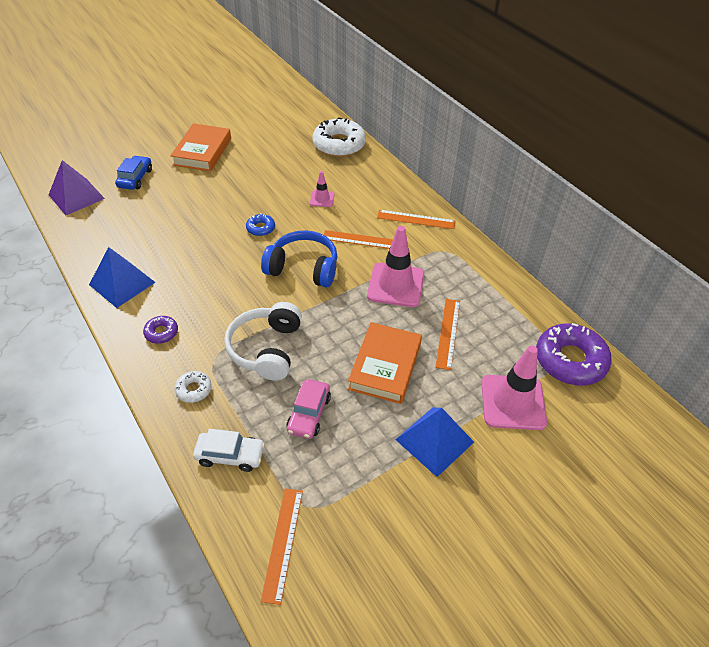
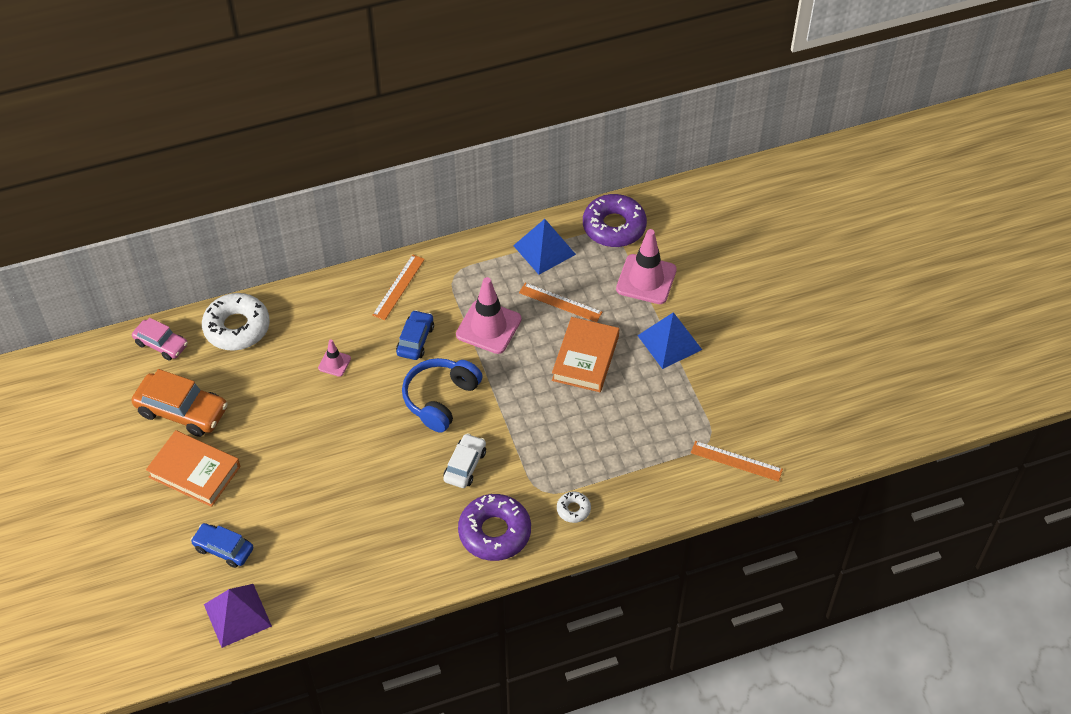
camera: 75 degrees left, 5 degrees up
blue pyramid [89,247,156,308] -> blue pyramid moved to [513,219,576,275]
purple donut [143,316,178,344] -> purple donut [458,494,531,561], size x2.10
white car [193,429,265,472] -> white car moved to [443,433,486,488]
white headphones [224,302,302,381] -> none
blue donut [246,214,275,236] -> none
pink car [286,379,331,439] -> pink car moved to [132,318,188,360]
orange ruler [324,230,393,249] -> blue car [396,310,434,360]
orange book [348,322,422,404] -> orange book turned 75 degrees clockwise [552,317,619,392]
none -> orange car [132,369,228,437]

